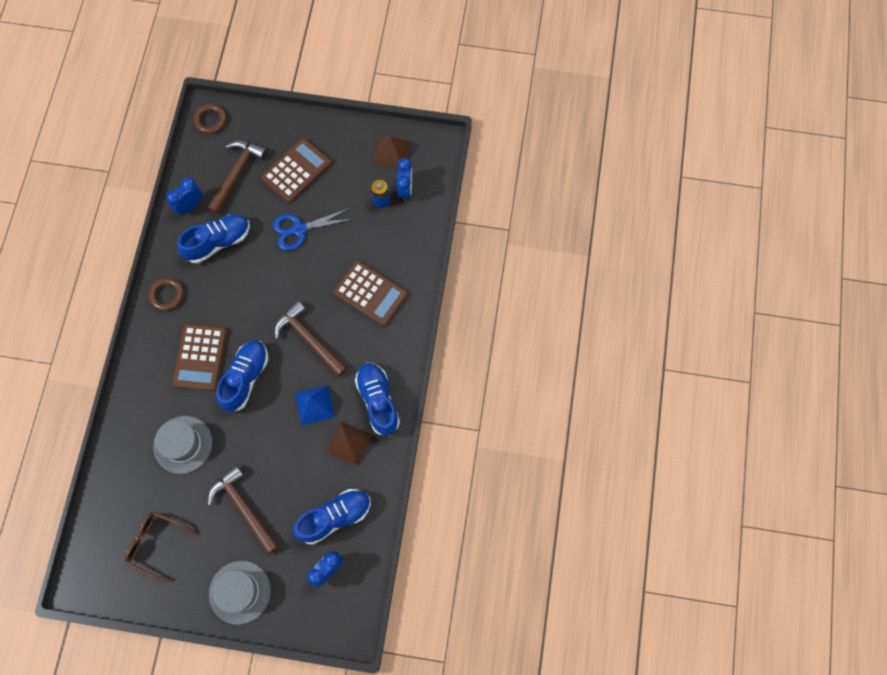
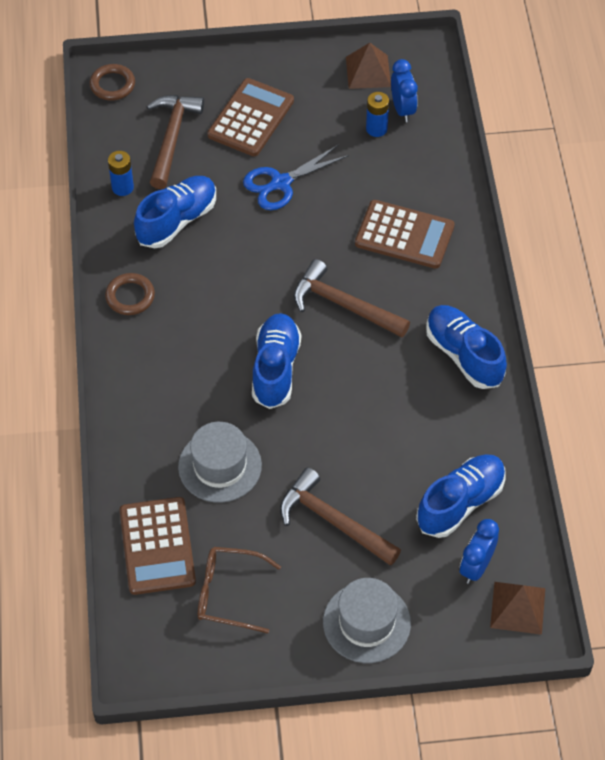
camera: 15 degrees left, 15 degrees down
blue clock [166,177,202,215] -> blue battery [108,151,134,196]
brown calculator [172,324,227,391] -> brown calculator moved to [120,497,196,595]
blue pyramid [295,385,335,425] -> none
brown pyramid [326,422,372,466] -> brown pyramid moved to [490,582,545,635]

